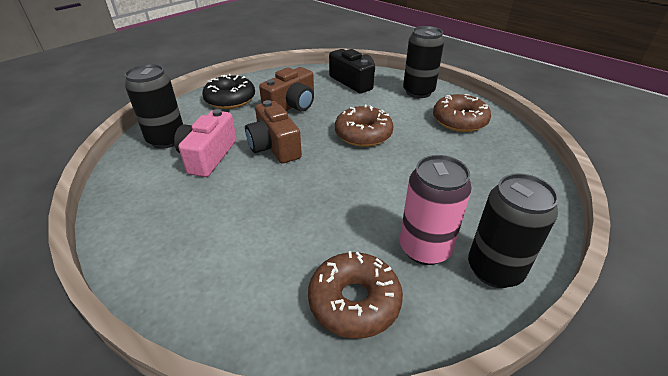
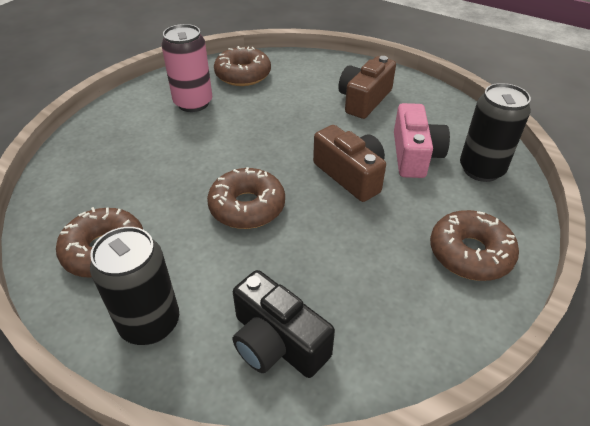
camera: 170 degrees right, 5 degrees up
black donut [202,74,255,109] -> brown donut [430,210,519,281]
brown camera [259,67,314,111] -> brown camera moved to [338,56,396,119]
black can [468,173,559,288] -> none

